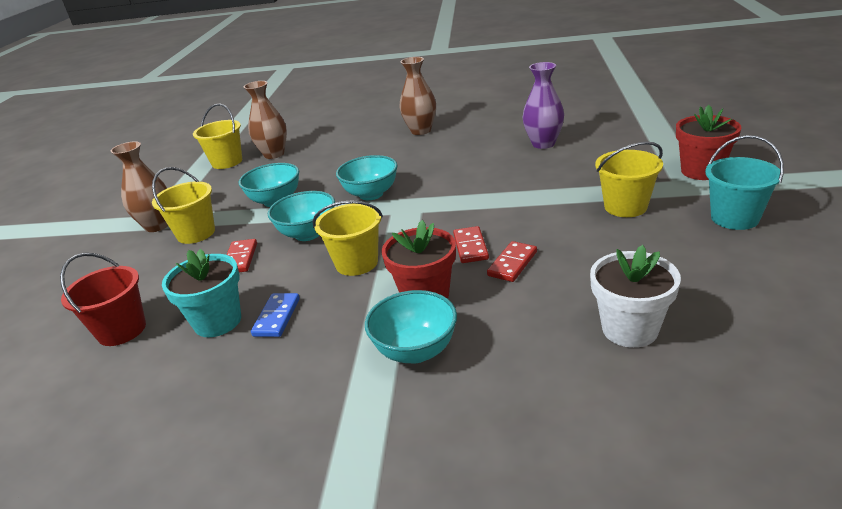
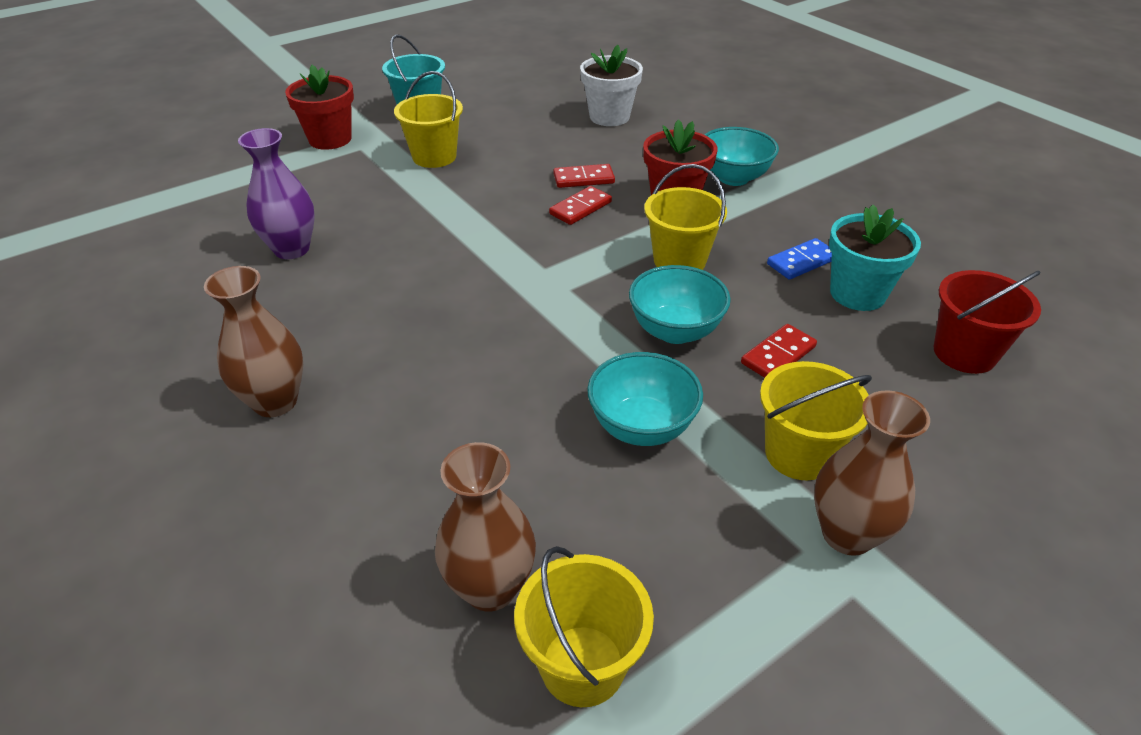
camera: 135 degrees left, 10 degrees up
turquoise bowl [336,155,397,200] -> none

